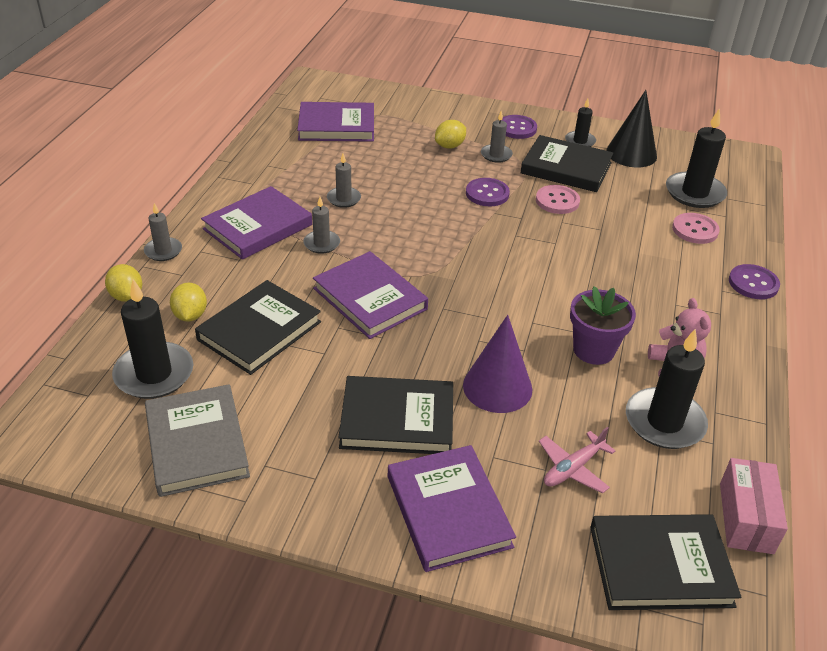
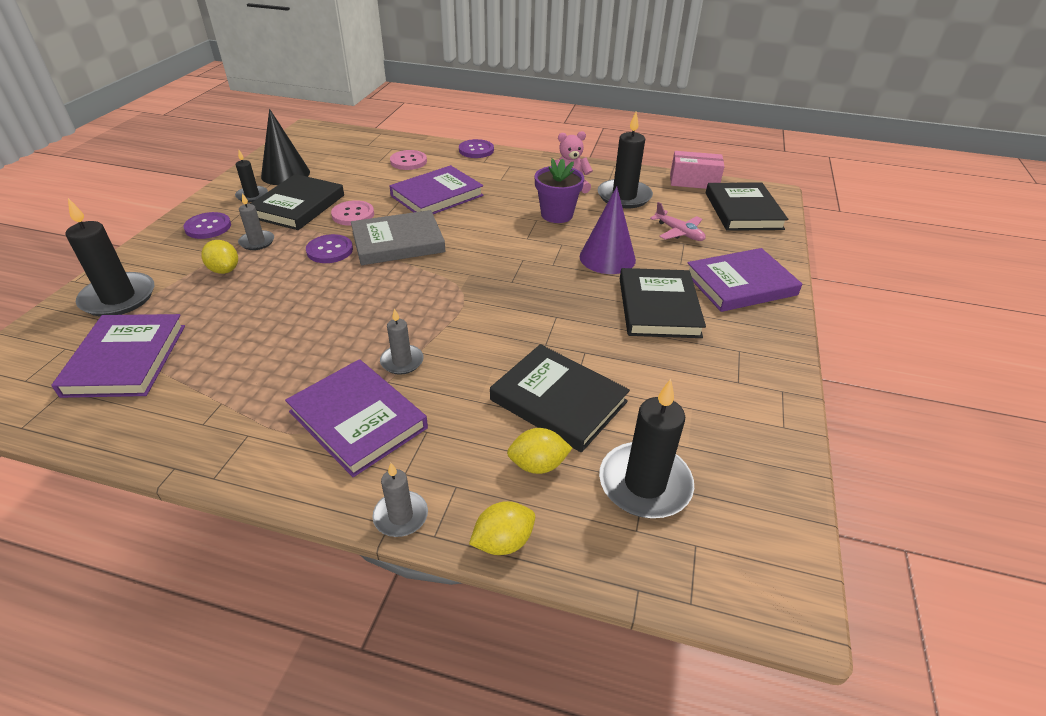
camera: 90 degrees left, 0 degrees up
grey book [145,384,250,497] -> grey book moved to [351,210,446,265]
purple book [313,251,428,339] -> purple book moved to [390,165,484,214]
grey candle [327,153,361,208] -> none
black candle [666,108,727,208] -> black candle moved to [66,198,154,317]

